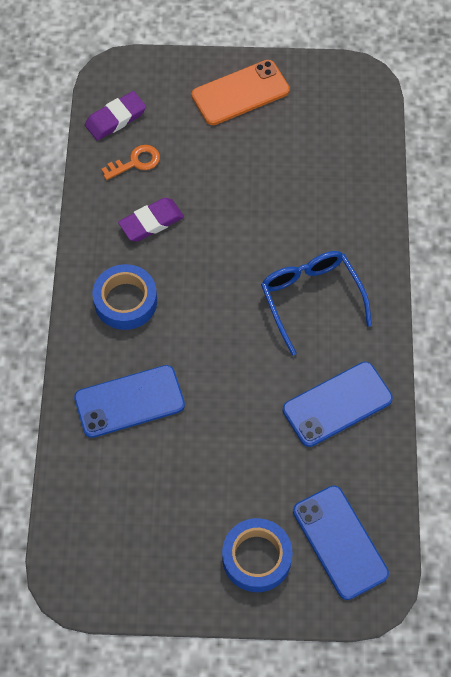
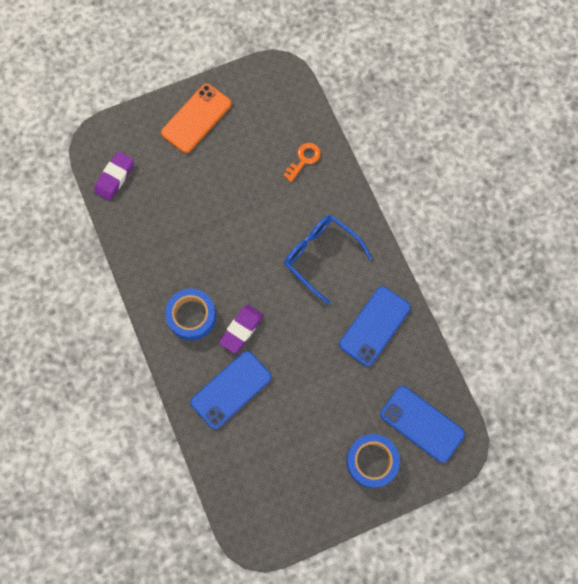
camera: 25 degrees left, 10 degrees up
orange key [102,145,160,180] -> orange key moved to [283,143,321,182]
purple eraser [118,198,184,242] -> purple eraser moved to [219,304,264,354]

